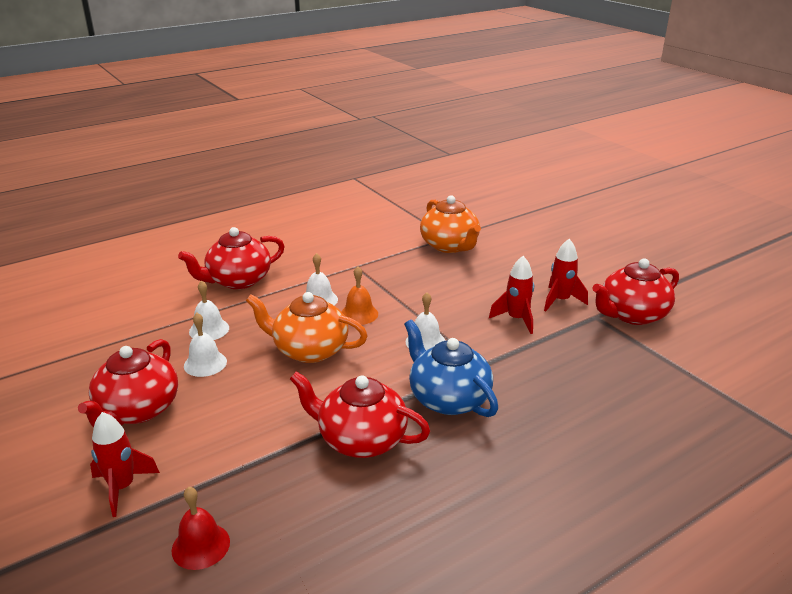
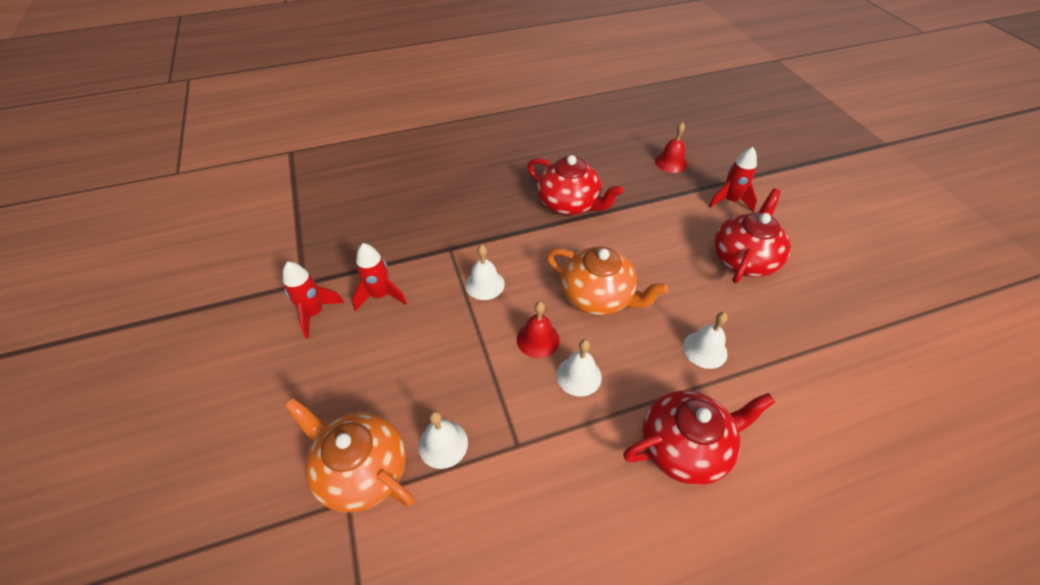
camera: 165 degrees left, 20 degrees up
white bell [184,313,227,377] -> white bell moved to [419,411,468,469]
orange bell [341,266,378,325] -> red bell [517,302,560,358]
blue teapot [404,320,498,417] -> none
orange teapot [420,195,481,253] -> orange teapot turned 45 degrees counterclockwise [285,398,414,512]
red teapot [592,258,679,325] -> none

